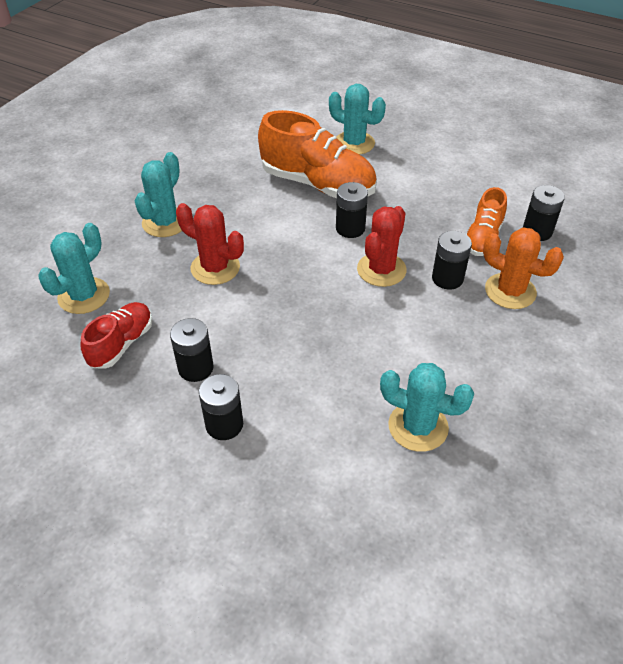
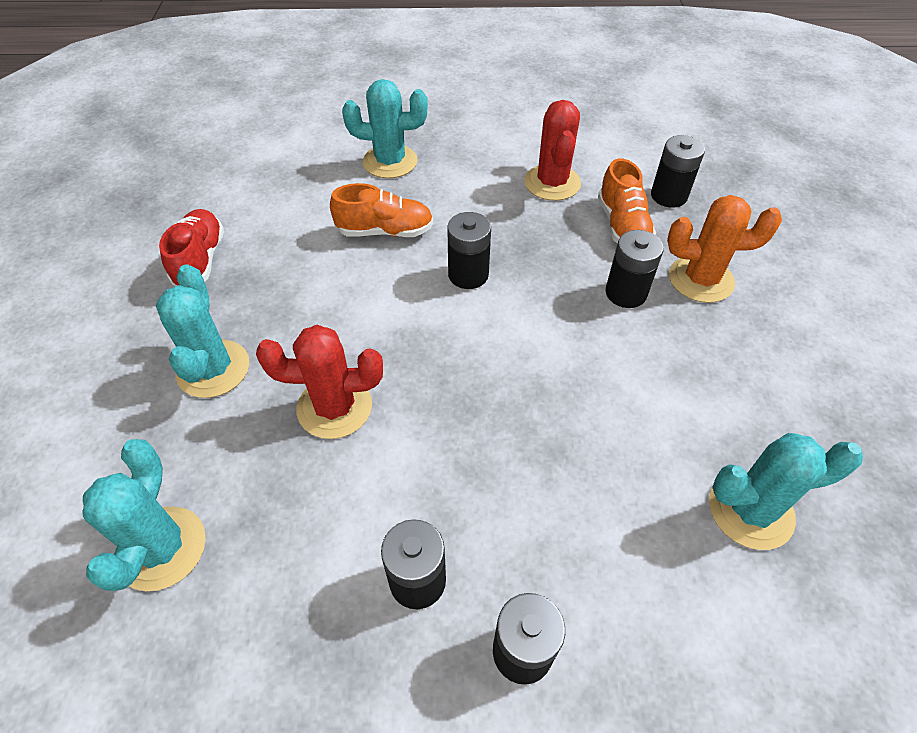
camera: 30 degrees left, 5 degrees up
red shoe [81,302,153,369] -> red shoe moved to [159,209,224,286]
orange shoe [258,110,377,198] -> orange shoe [330,183,433,237], size x0.56
red cactus [357,206,407,287] -> red cactus moved to [524,100,581,201]

